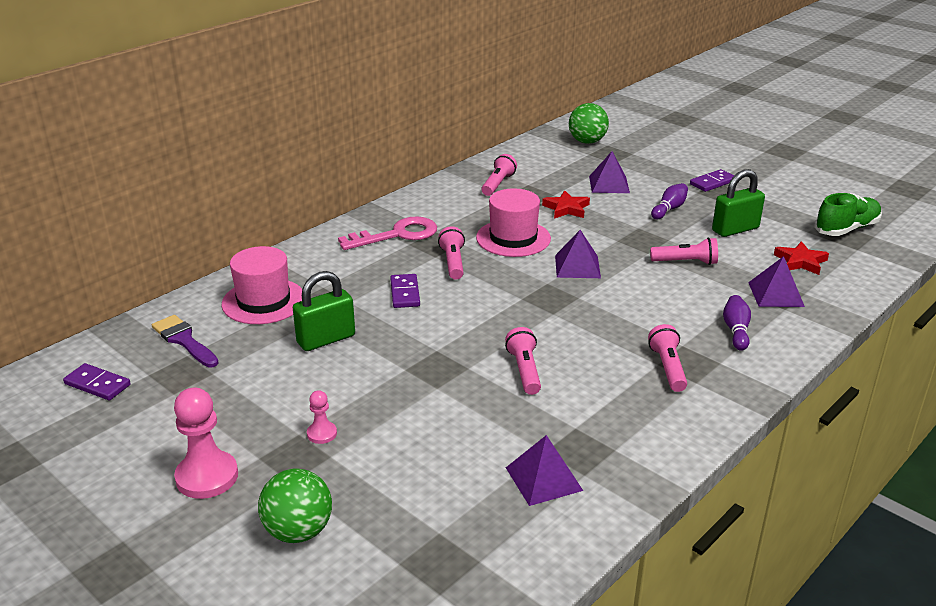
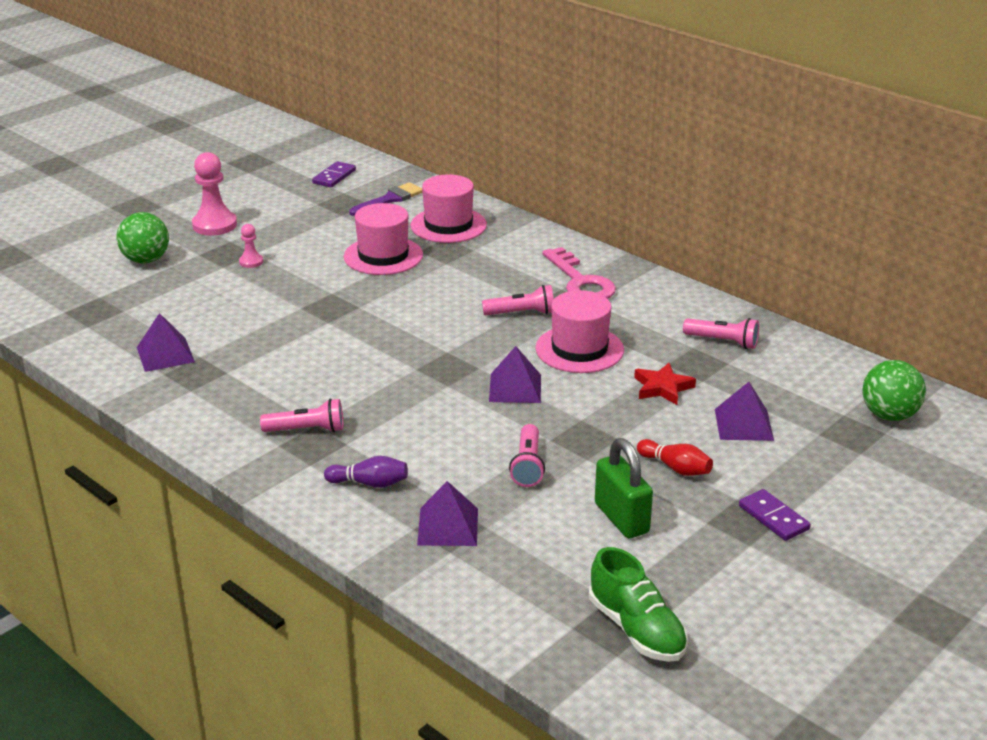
camera: 90 degrees right, 0 degrees up
green padlock [293,271,355,351] -> pink hat [344,203,423,275]
purple domino [390,274,420,308] -> none
pink flashlight [505,327,541,395] -> none
purple bowling pin [651,183,688,219] -> red bowling pin [637,439,713,476]
red star [774,241,829,275] -> none

